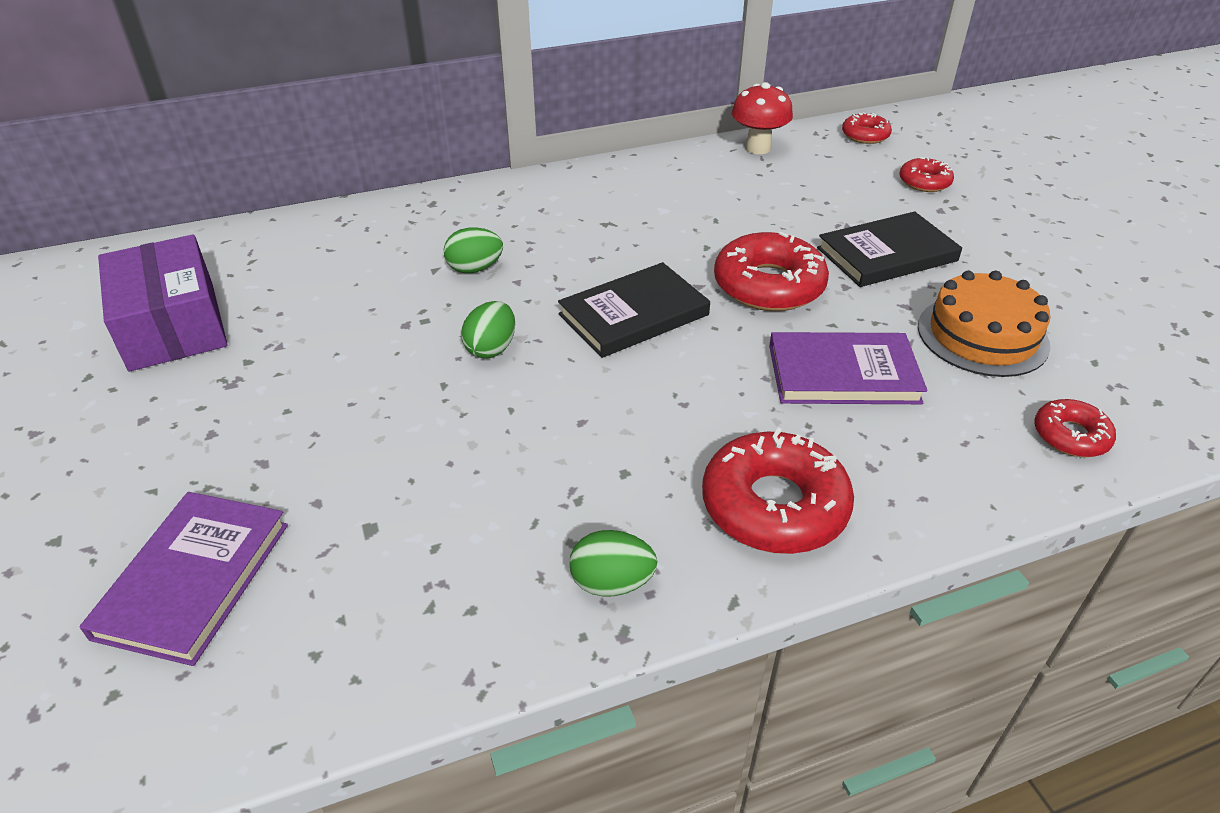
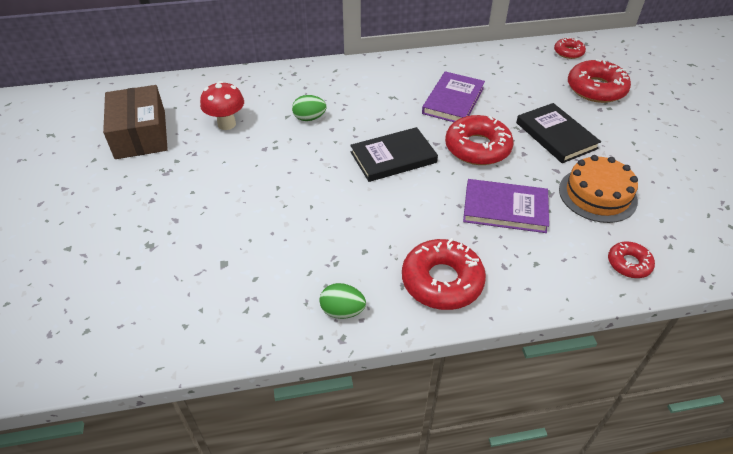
camera: 10 degrees right, 5 degrees up
purple book [80,492,288,666] -> purple book moved to [422,71,485,122]
purple box [98,234,228,371] -> brown box [103,85,168,159]
green egg [461,301,515,358] -> none
red mushroom [732,82,793,154] -> red mushroom moved to [200,81,244,130]
black book [817,211,962,287] -> black book turned 75 degrees clockwise [516,103,601,163]
red donut [900,157,954,192] -> red donut [568,59,631,103], size x1.83

